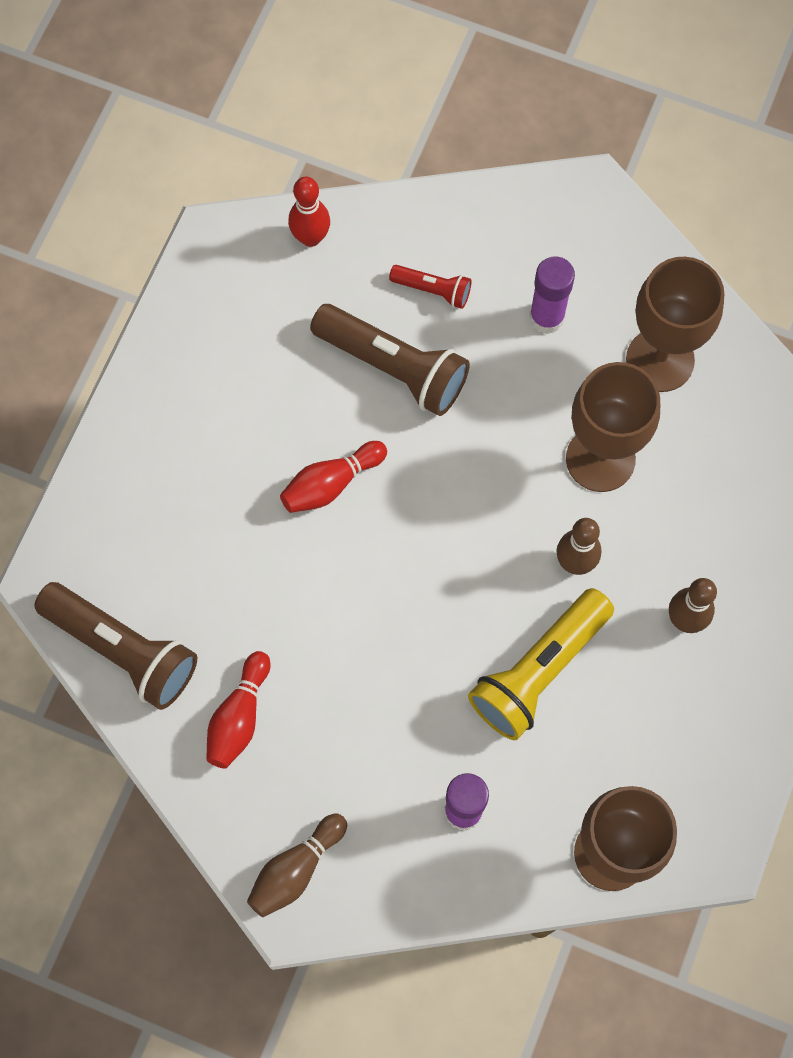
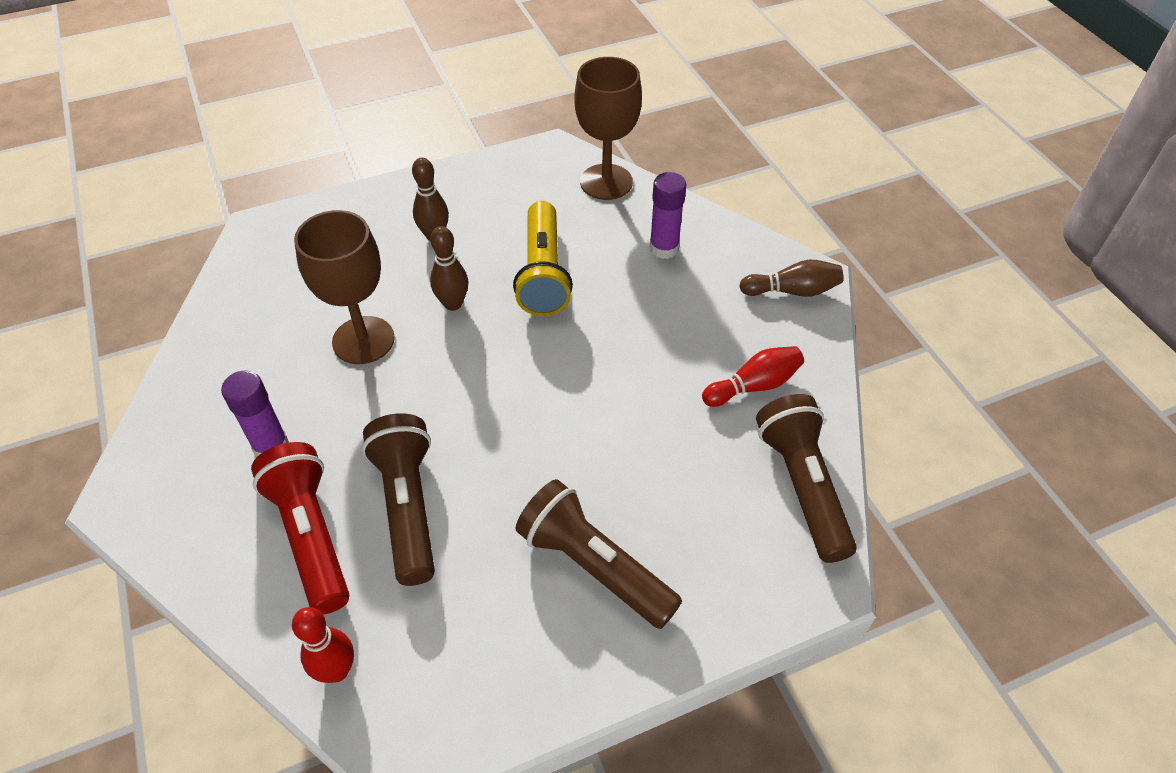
camera: 135 degrees left, 20 degrees down
red bowling pin [280,441,387,513] -> none
red flashlight [389,265,471,309] -> red flashlight [251,442,349,615], size x1.97
yellow flashlight [468,588,614,740] -> yellow flashlight turned 90 degrees clockwise [513,201,573,316]
brown goblet [626,257,724,392] -> none
none -> brown flashlight [515,479,682,629]

